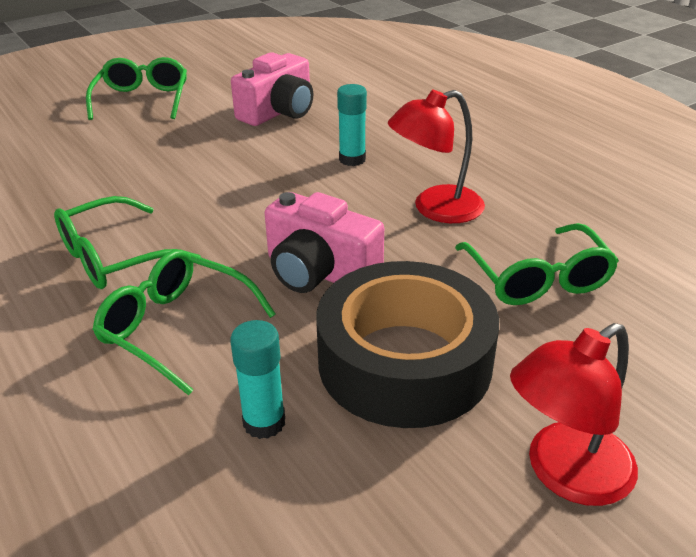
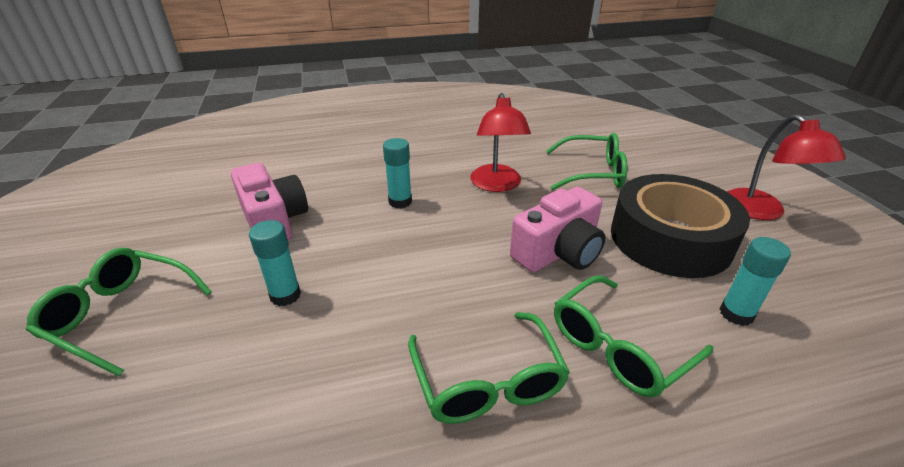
camera: 70 degrees left, 0 degrees up
none -> turquoise glue stick [249,220,301,306]

